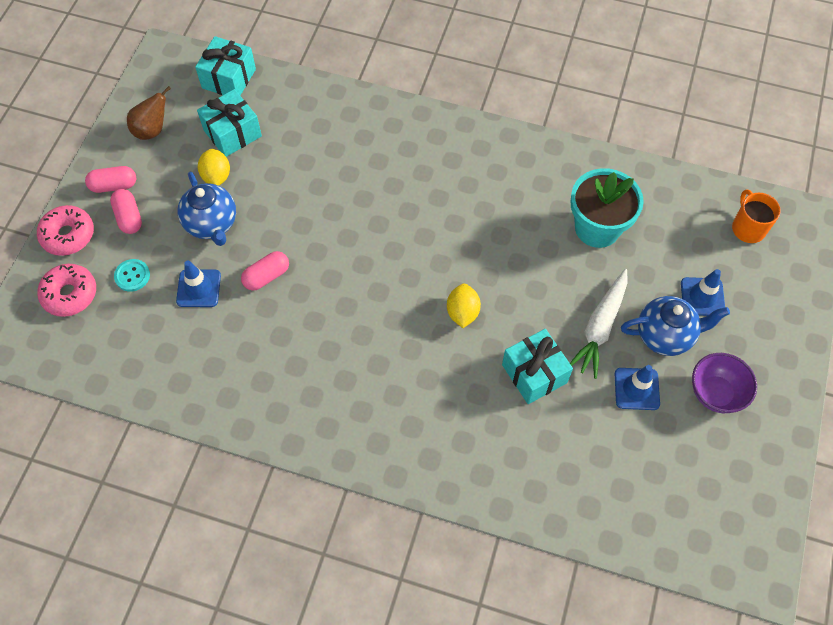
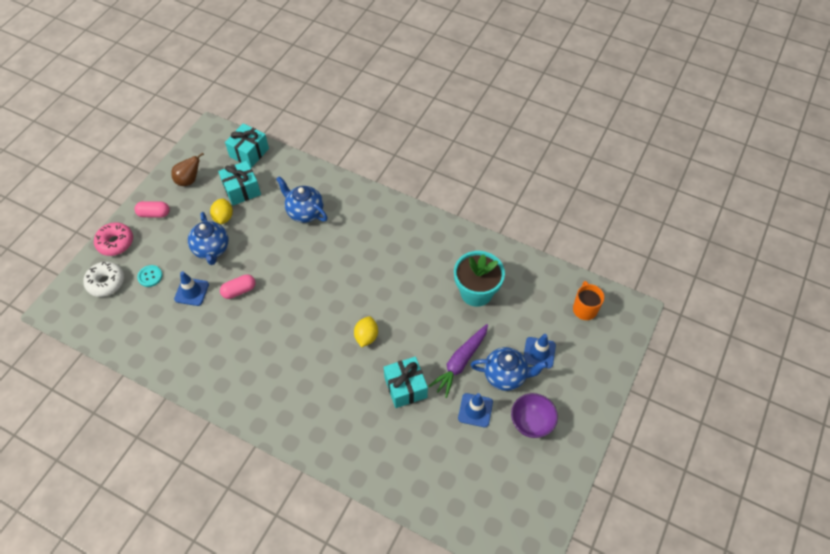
camera: 10 degrees right, 5 degrees down
pink donut [37,264,96,317] -> white donut [83,262,124,297]
pink capsule [110,189,142,234] -> none
white carrot [570,269,628,379] -> purple carrot [429,324,488,398]
none -> blue teapot [276,176,328,223]

